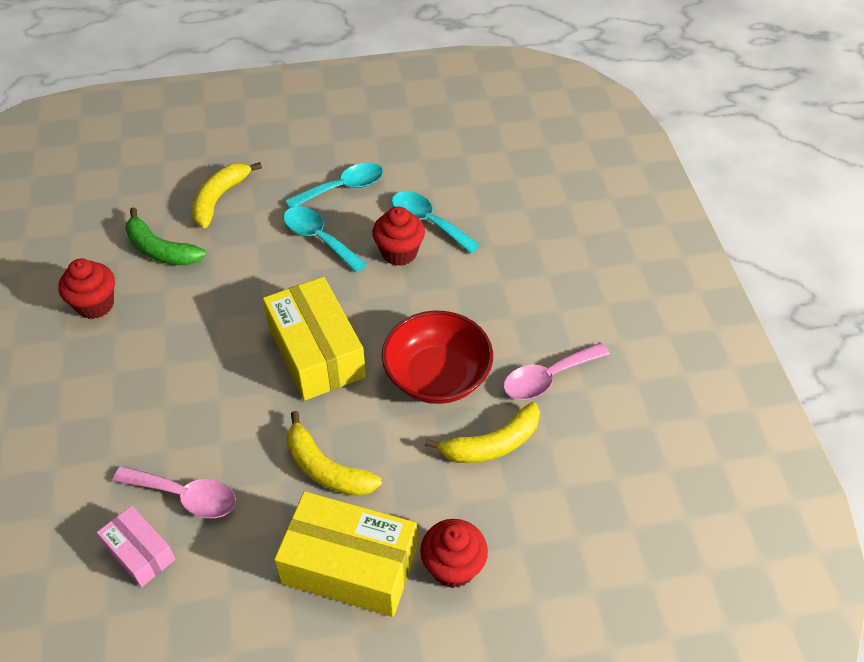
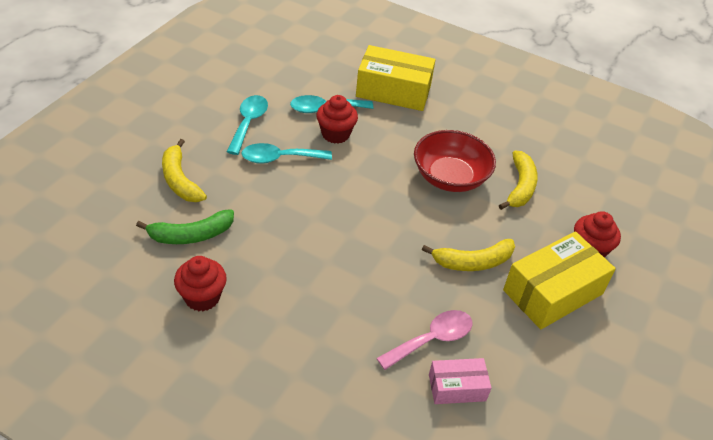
camera: 55 degrees left, 5 degrees down
yellow box [263,277,366,401] -> yellow box moved to [356,45,435,111]
pink spoon [503,343,610,400] -> none

